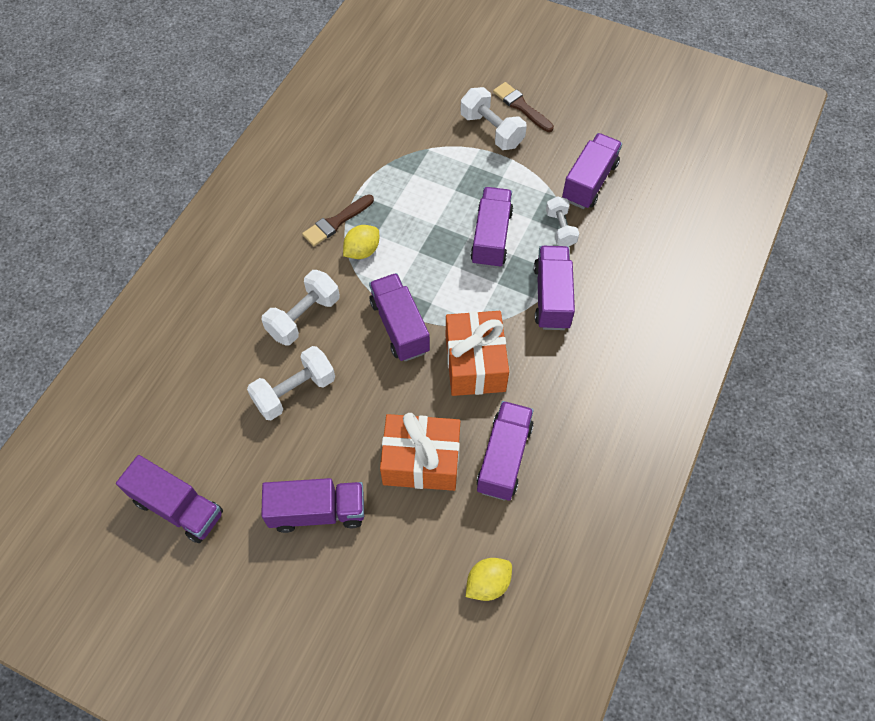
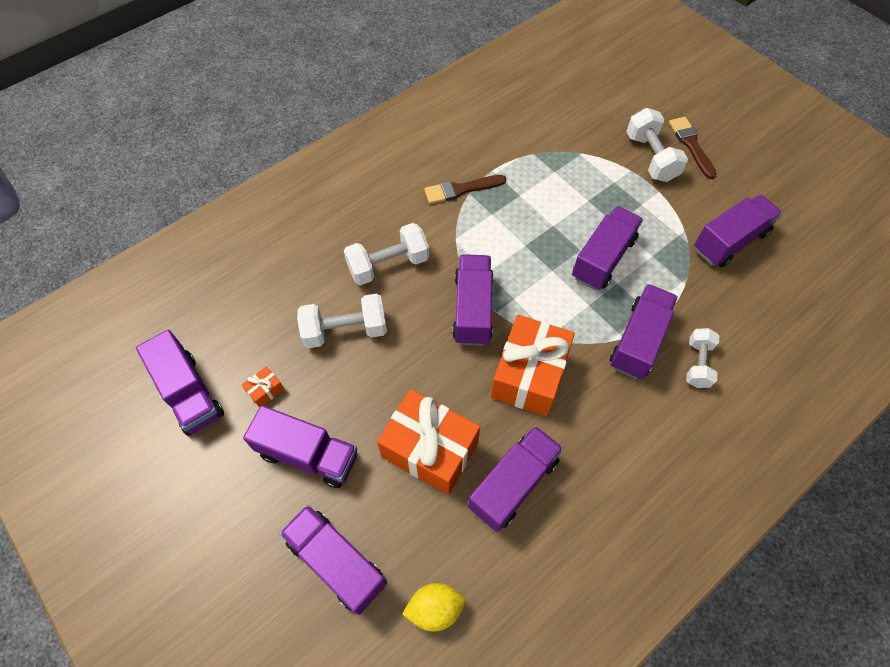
camera: 25 degrees right, 0 degrees up
yellow lemon [343,225,379,259] -> none
white dumbbell [546,196,579,247] -> white dumbbell moved to [686,328,720,388]
none -> orange gift [242,366,284,408]
none -> purple truck [279,505,387,615]

